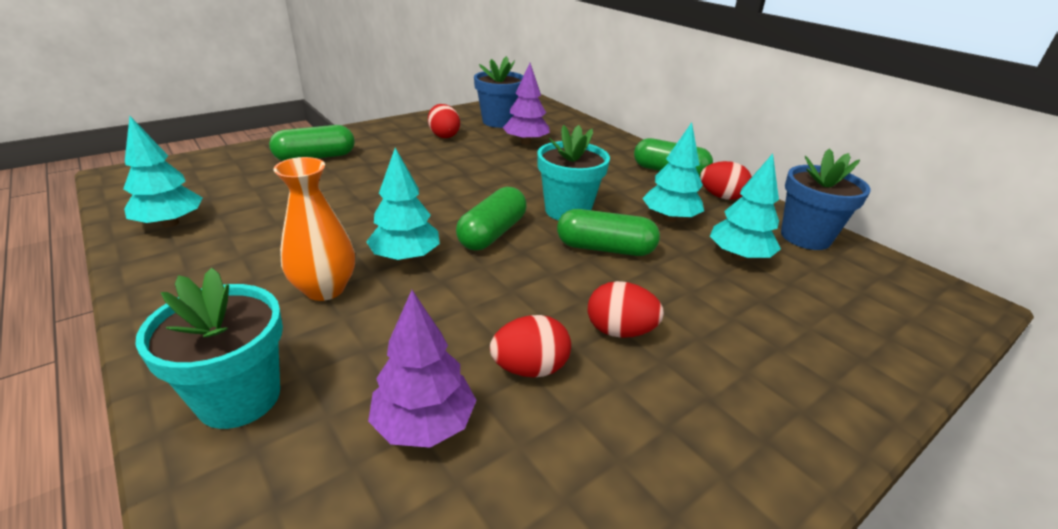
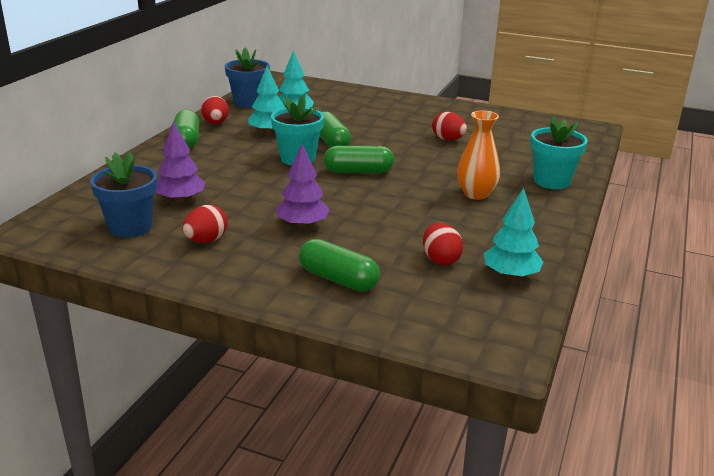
camera: 120 degrees left, 5 degrees down
turquoise tree [366,148,440,262] -> none
purple tree [368,290,476,448] -> purple tree moved to [276,144,330,228]
red egg [588,281,664,338] -> red egg moved to [423,223,463,265]

